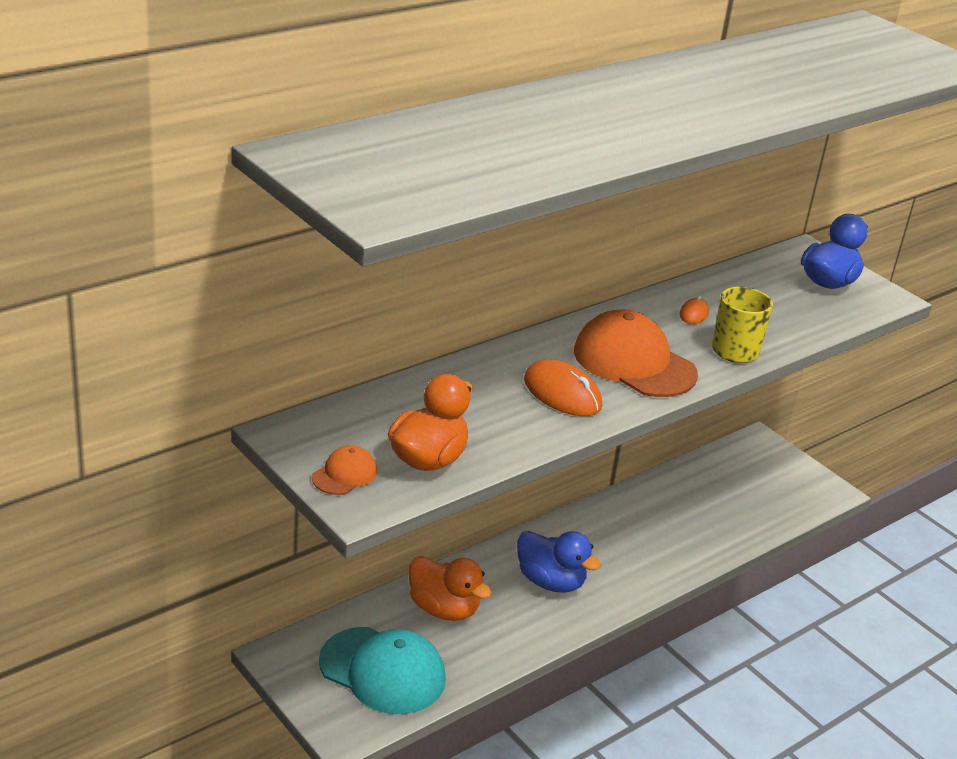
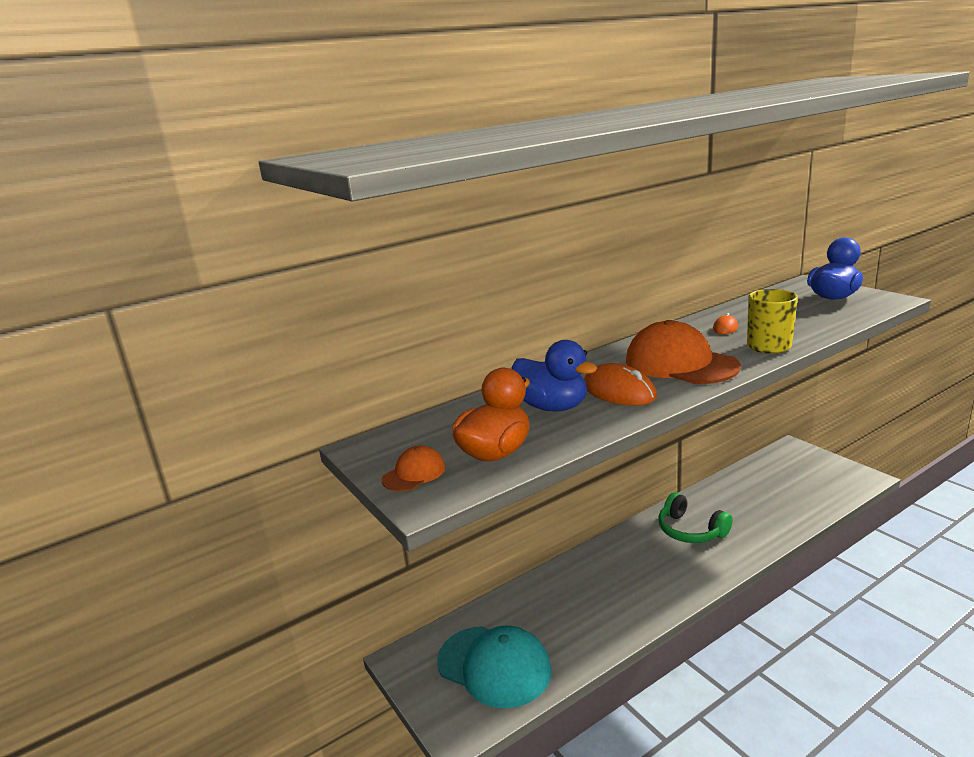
camera: 10 degrees right, 10 degrees down
orange duck [409,556,492,621] -> none
blue duck [517,531,601,593] -> blue duck moved to [511,340,597,412]
none -> green headphones [658,492,733,543]

